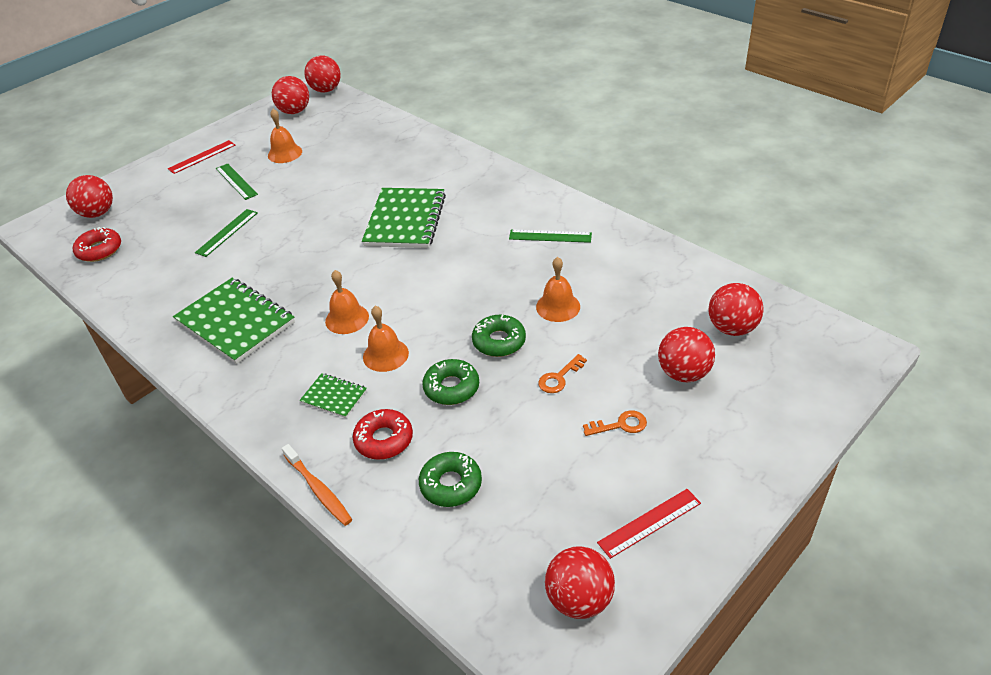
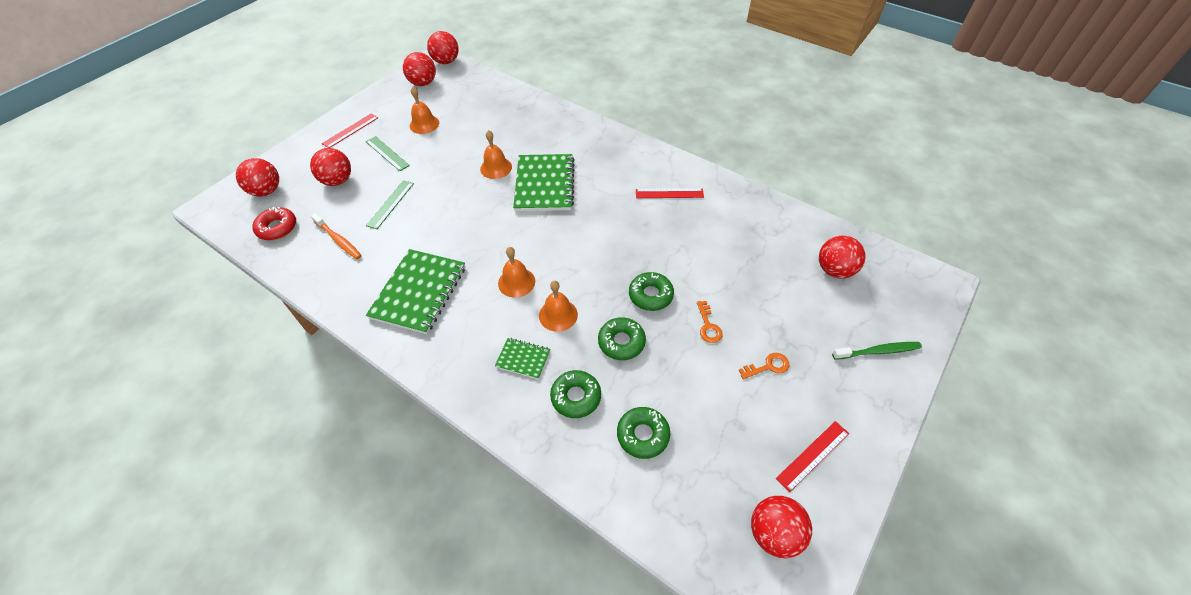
camera: 10 degrees left, 10 degrees up
green notebook [173,278,295,364] -> green notebook turned 75 degrees clockwise [366,249,465,334]
orange toothbrush [282,444,352,526] -> orange toothbrush moved to [311,213,362,259]
red donut [353,409,413,460] -> green donut [550,370,601,418]
green ruler [509,229,592,243] -> red ruler [636,188,704,198]
orange bell [536,257,580,322] -> orange bell moved to [480,130,512,179]
orange key [538,354,587,393] -> orange key turned 45 degrees counterclockwise [697,301,723,343]
red ball [658,327,715,382] -> red ball moved to [310,148,351,186]
none -> green toothbrush [832,342,922,360]

